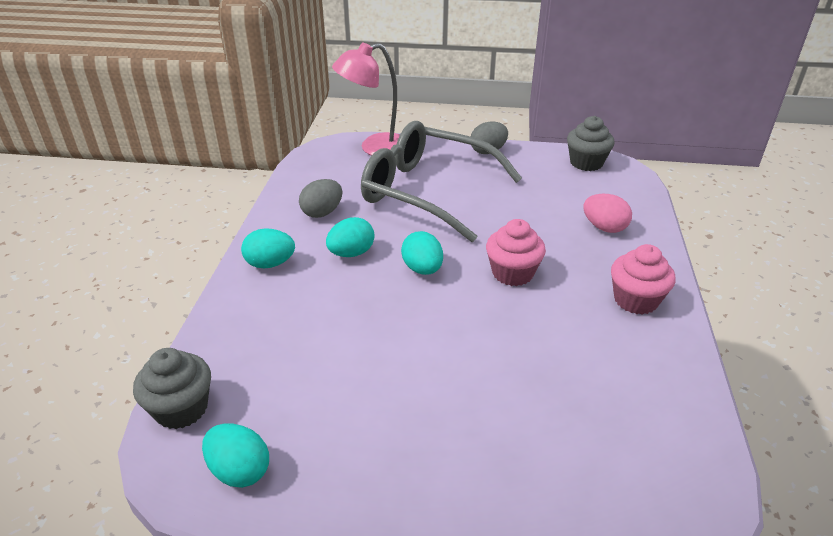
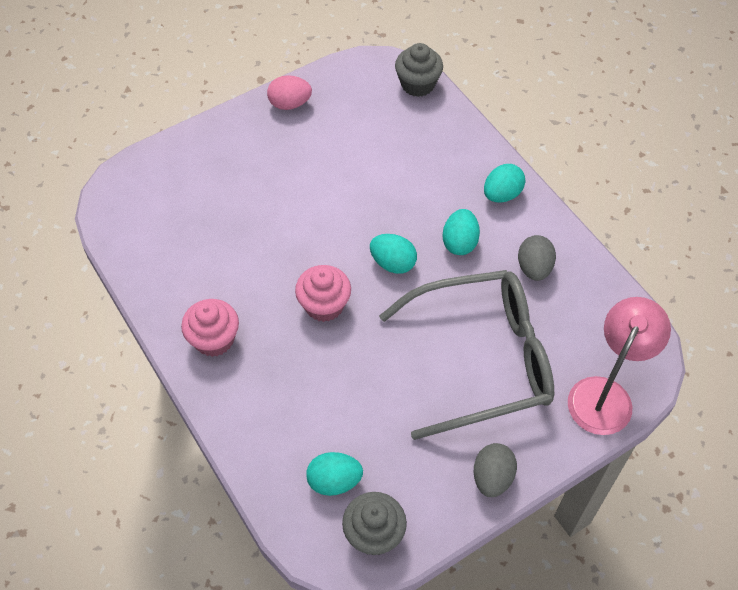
camera: 140 degrees right, 20 degrees up
turquoise egg [202,423,269,488] -> turquoise egg moved to [306,452,363,496]
pink egg [583,194,632,233] -> pink egg moved to [267,75,312,110]

